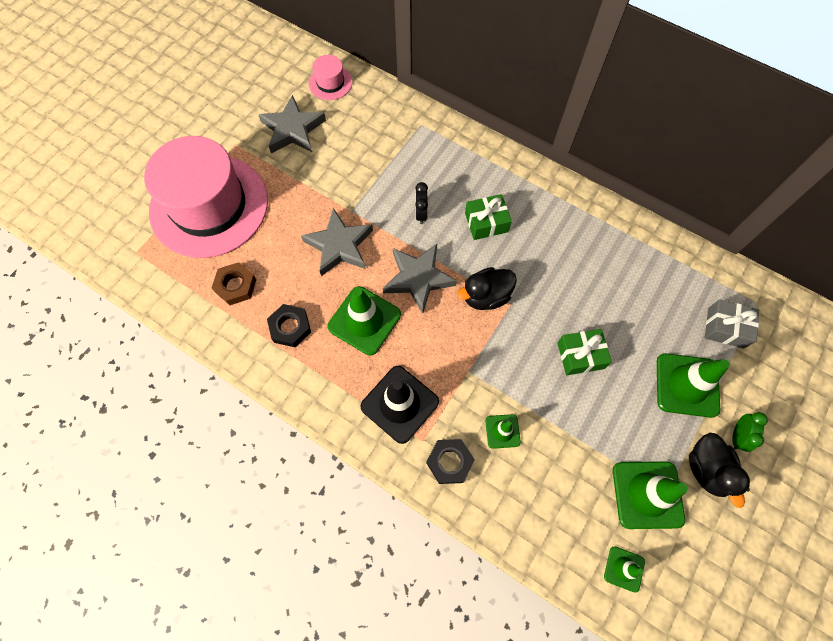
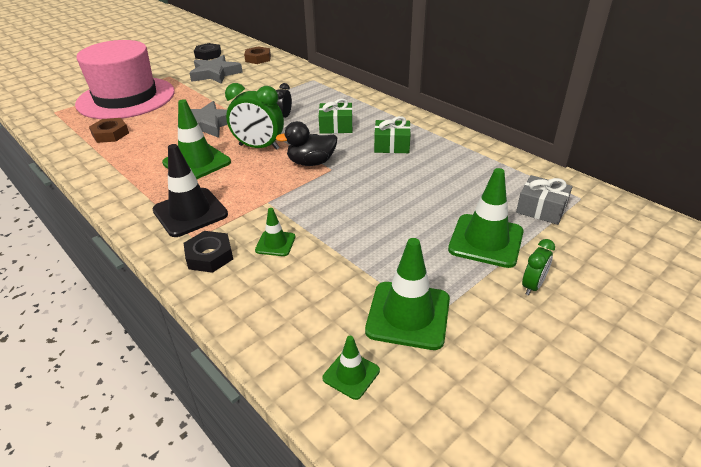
camera: 15 degrees right, 30 degrees down
black nut [267,304,311,347] -> black nut moved to [194,43,221,60]
pink hat [309,55,352,100] -> brown nut [244,46,271,64]
grey star [383,244,457,314] -> green clock [225,83,284,150]
green gift [557,329,612,375] -> green gift moved to [374,116,411,153]
black duck [689,433,750,508] -> none

